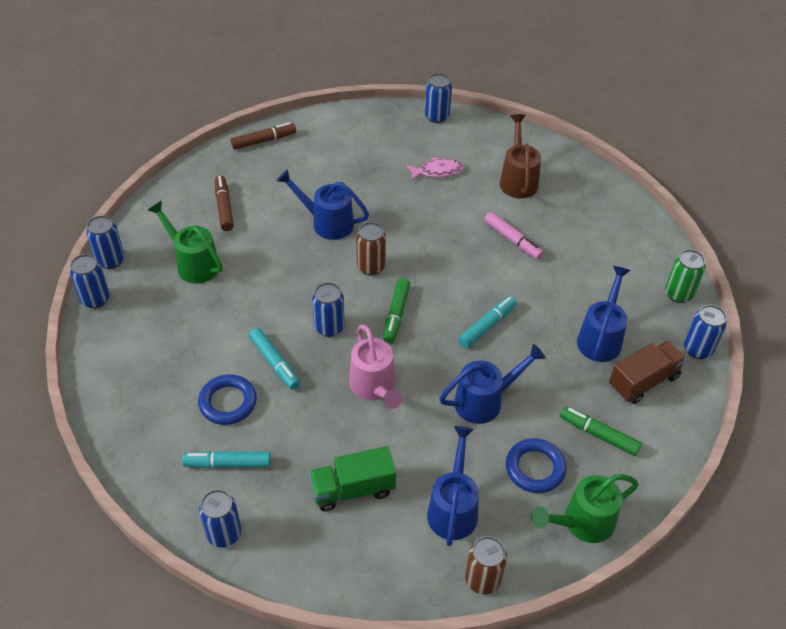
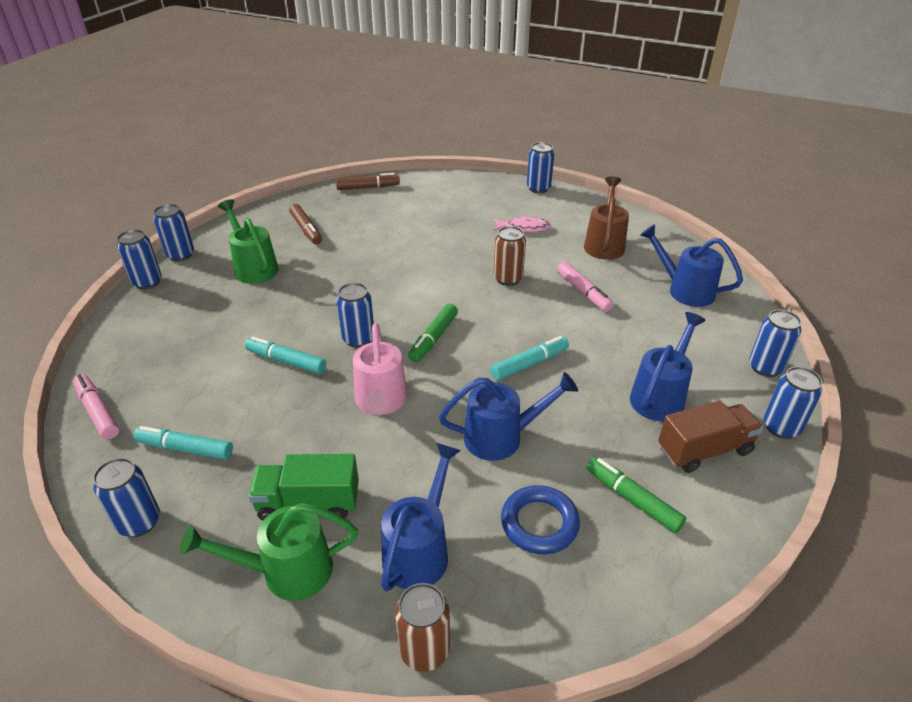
camera: 15 degrees right, 10 degrees down
blue ring [198,374,257,425] -> none
brown marker [215,175,234,231] -> brown marker turned 150 degrees clockwise [289,204,322,245]
turquoise marker [249,328,300,390] -> turquoise marker turned 135 degrees clockwise [245,337,326,374]
blue watering can [277,169,369,240] -> blue watering can moved to [640,224,743,307]
brown can [356,222,386,276] -> brown can moved to [494,226,526,286]
green watering can [531,474,639,543] -> green watering can moved to [180,503,358,601]
green can [665,249,705,303] -> blue can [749,309,802,377]
none -> pink marker [73,374,119,439]

